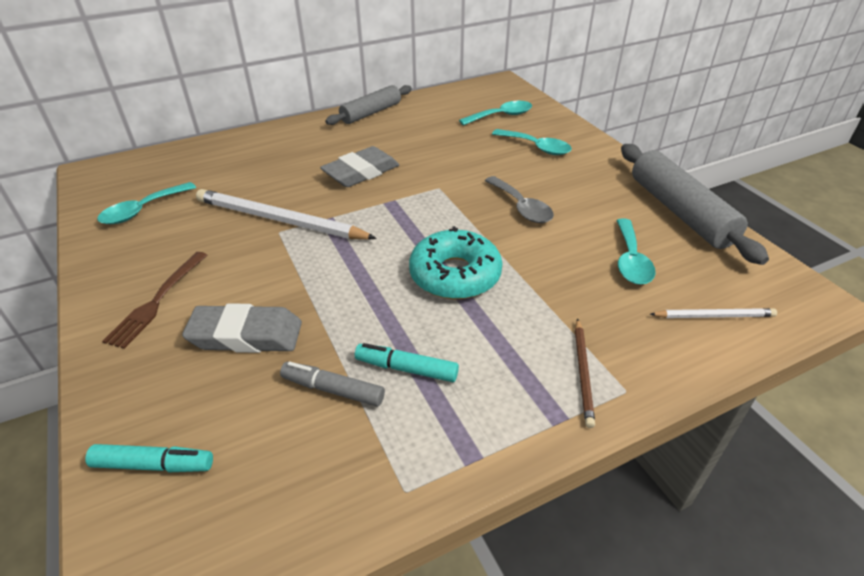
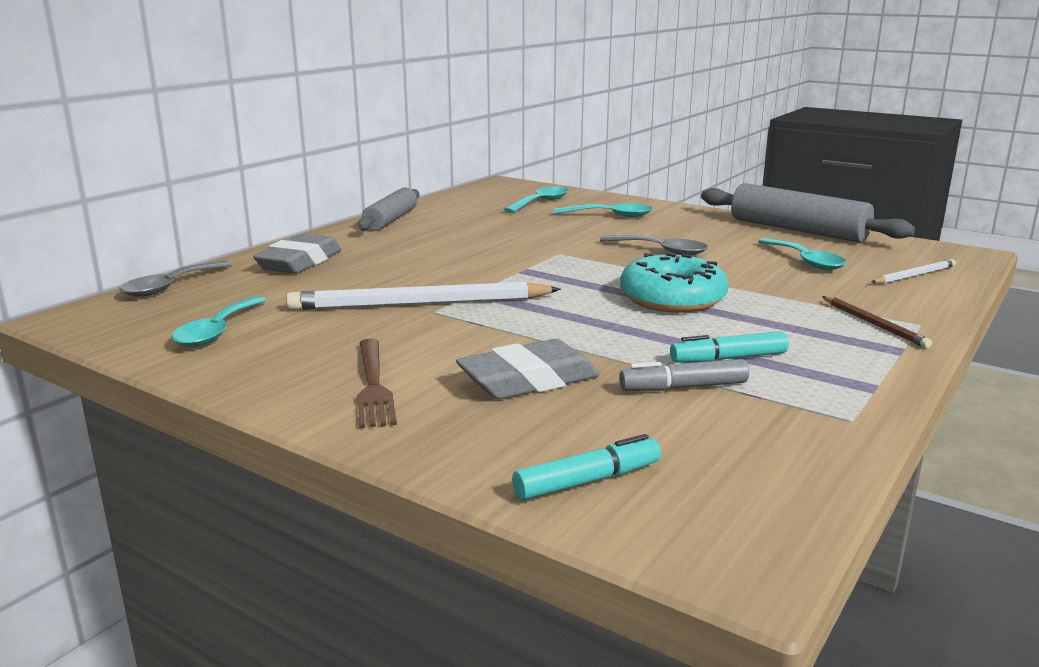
camera: 30 degrees left, 20 degrees down
grey eraser [320,146,399,187] -> grey eraser moved to [253,234,341,274]
none -> grey spoon [120,261,232,297]

